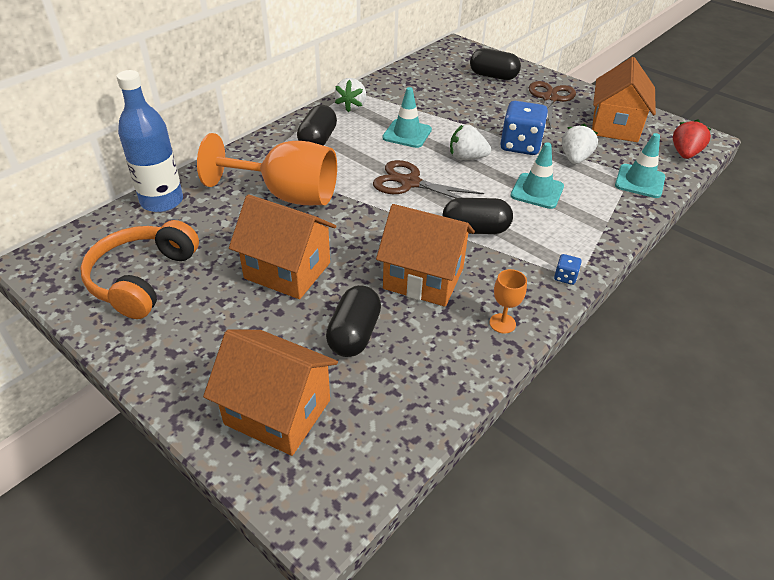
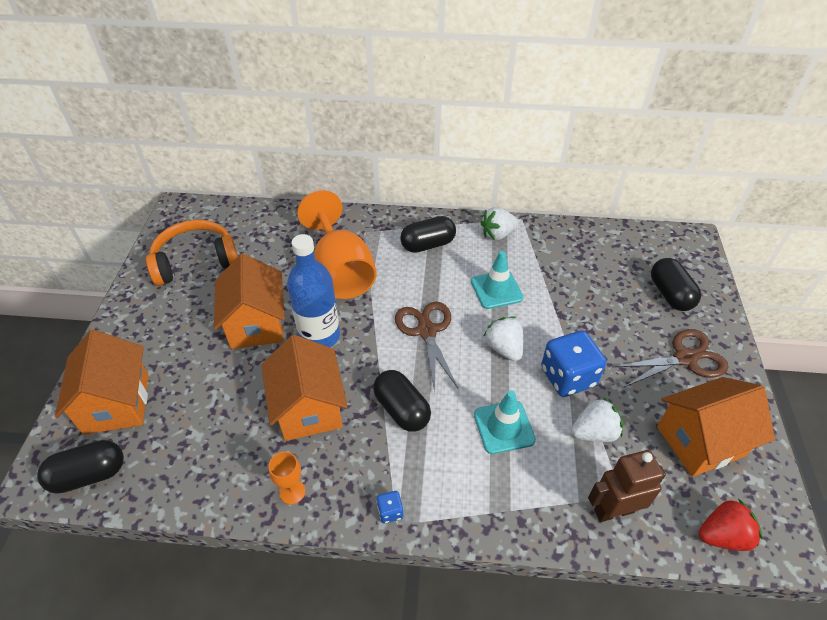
camera: 55 degrees right, 5 degrees up
blue bottle [116,70,183,212] -> blue bottle moved to [287,234,340,347]
black capsule [326,285,381,357] -> black capsule moved to [37,440,124,494]
turquoise traffic cone [615,133,665,198] -> brown robot [588,450,666,522]

